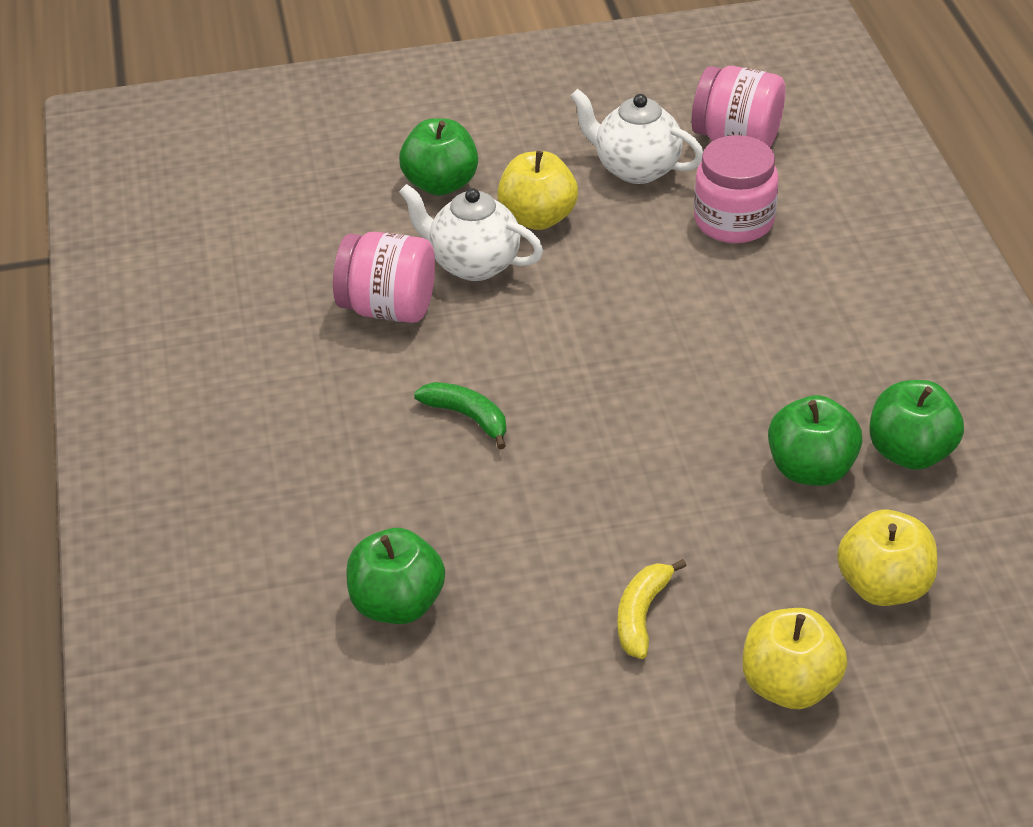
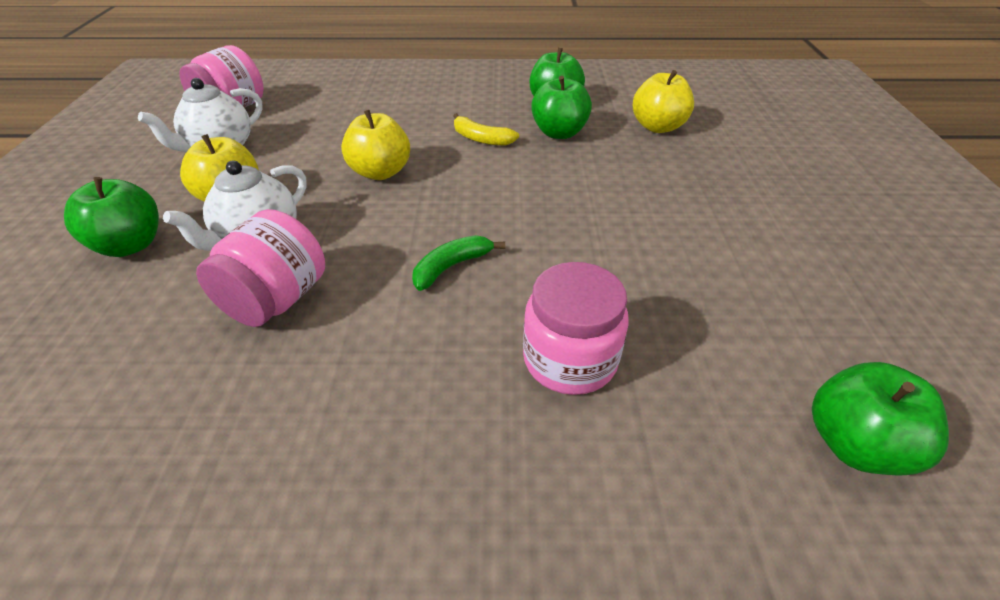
camera: 80 degrees left, 0 degrees up
green apple [346,528,445,624] -> green apple moved to [812,362,949,476]
yellow banana [617,559,687,659] -> yellow banana moved to [454,113,519,146]
pink jar [694,135,779,243] -> pink jar moved to [523,262,629,395]
yellow apple [742,608,847,709] -> yellow apple moved to [341,110,410,180]

